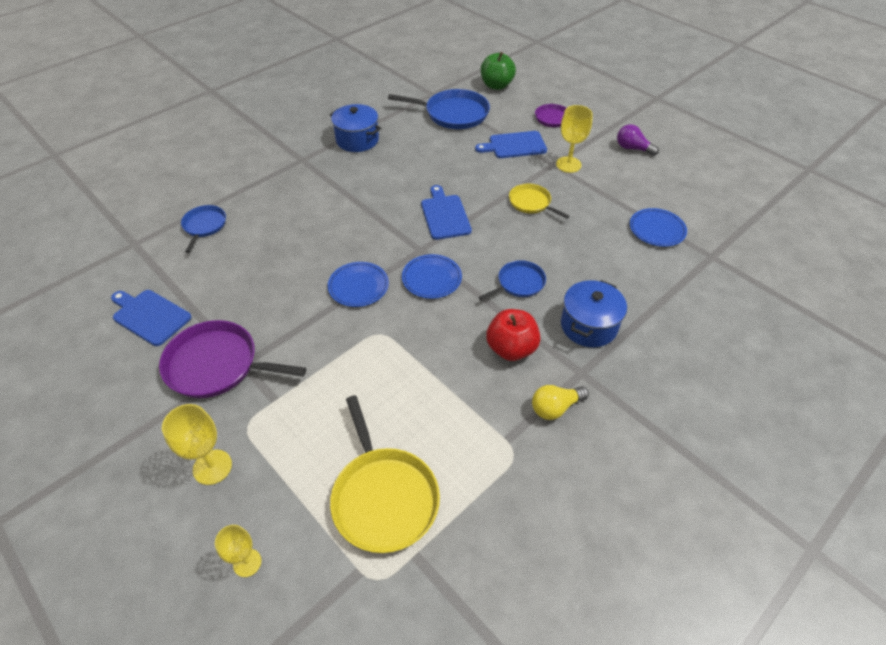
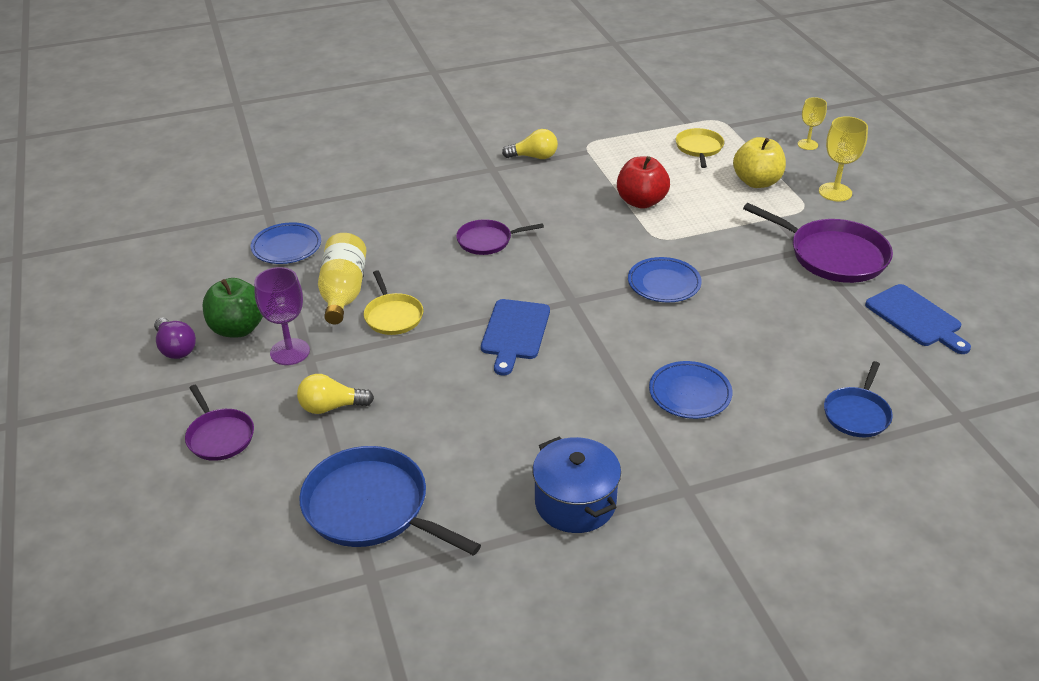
camera: 155 degrees left, 10 degrees down
yellow pan [330,395,440,553] -> yellow pan [676,128,724,168], size x0.58
blue plate [402,254,462,299] -> blue plate moved to [649,361,733,419]
blue cutting board [475,131,547,158] -> yellow light bulb [297,374,374,414]
blue pan [479,260,546,301] -> purple pan [456,219,544,255]
green apple [481,52,516,90] -> green apple moved to [203,278,263,337]
red apple [486,309,540,361] -> red apple moved to [617,156,670,209]
yellow goblet [556,105,593,173] -> purple goblet [254,267,310,365]
blue pot [561,280,627,347] -> none
none -> yellow bottle [318,233,367,324]
none -> yellow apple [733,137,786,188]

